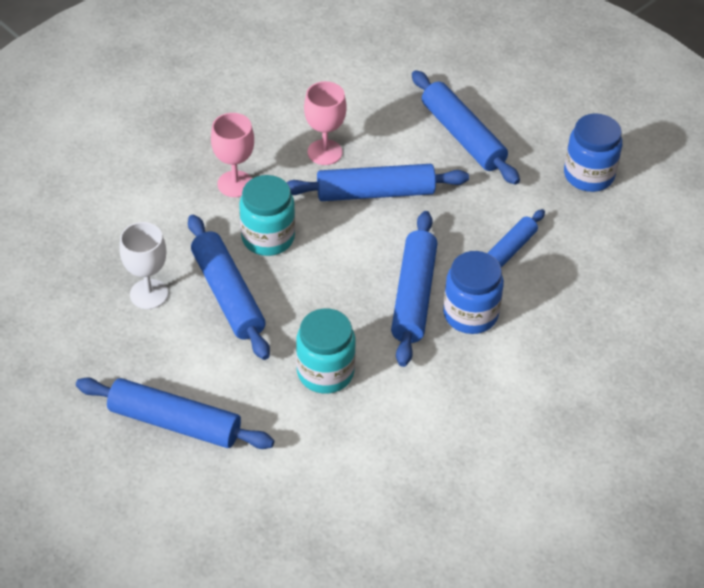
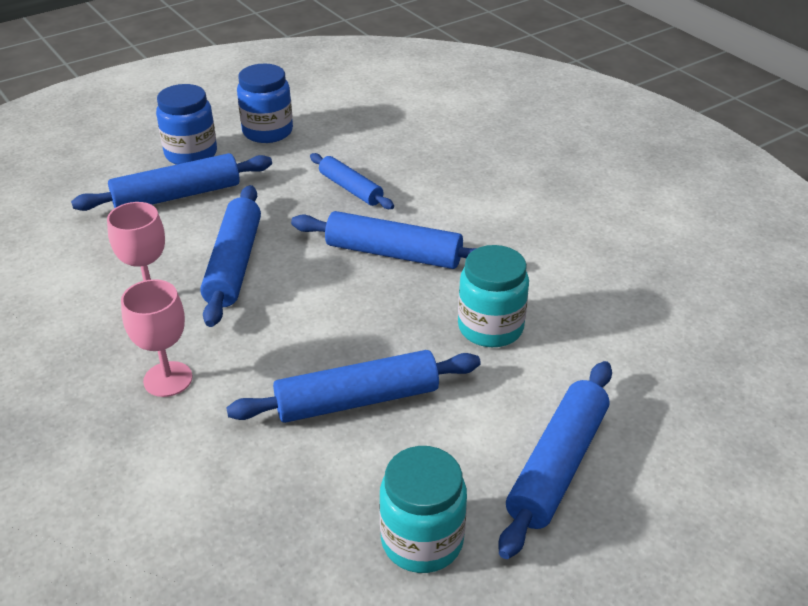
camera: 80 degrees left, 10 degrees down
white goblet [119,222,168,309] -> none
turquoise jar [239,175,295,256] -> turquoise jar moved to [379,446,467,573]
blue jar [443,251,504,334] -> blue jar moved to [156,84,217,165]

